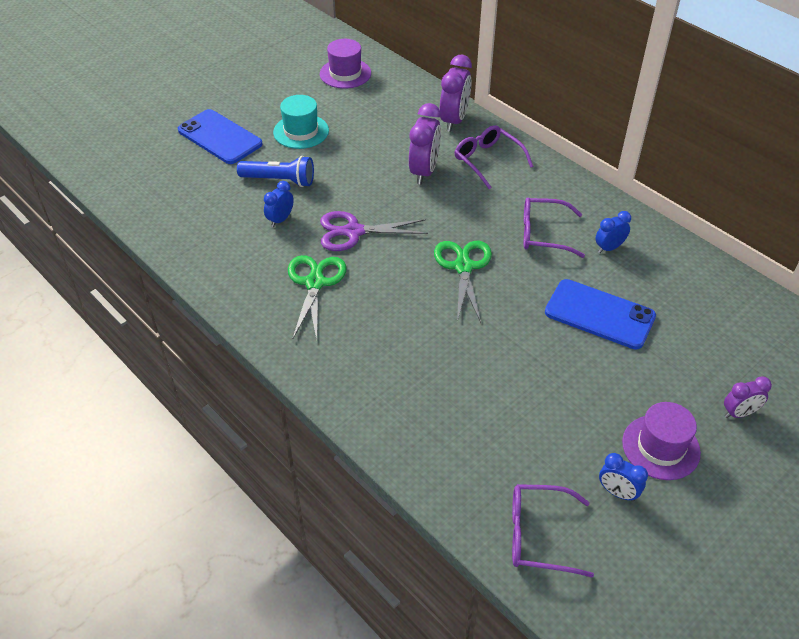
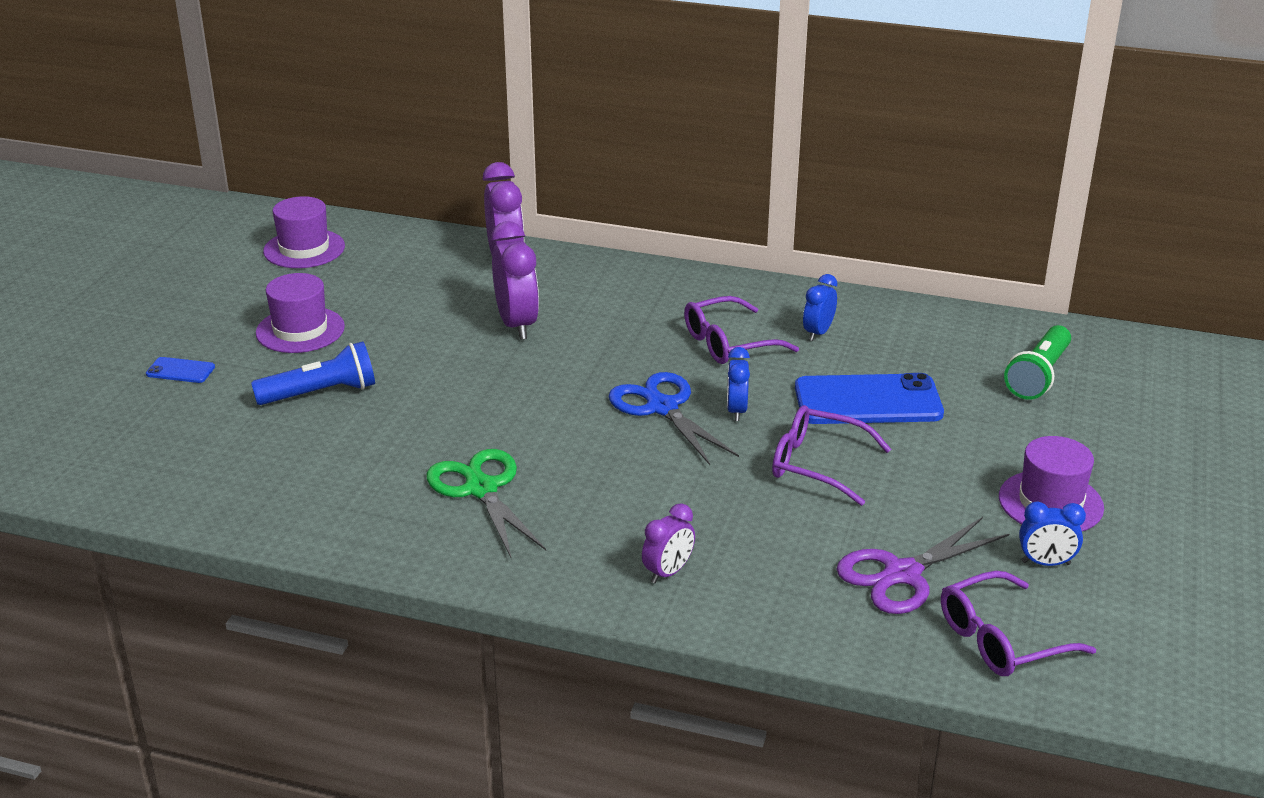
camera: 30 degrees left, 15 degrees down
blue phone [178,109,263,164] -> blue phone [146,357,215,383], size x0.45
blue clock [264,181,294,227] -> blue clock moved to [727,347,750,421]
turquoise hat [273,95,329,149] -> purple hat [256,273,345,353]
purple scissors [320,211,428,251] -> purple scissors moved to [836,517,1009,614]
green scissors [434,241,492,323] -> blue scissors [608,372,739,465]
purple glasses [455,125,533,189] -> purple glasses moved to [772,405,891,506]
purple clock [724,376,772,418] -> purple clock moved to [642,503,695,584]
none -> green flashlight [1004,325,1071,400]

